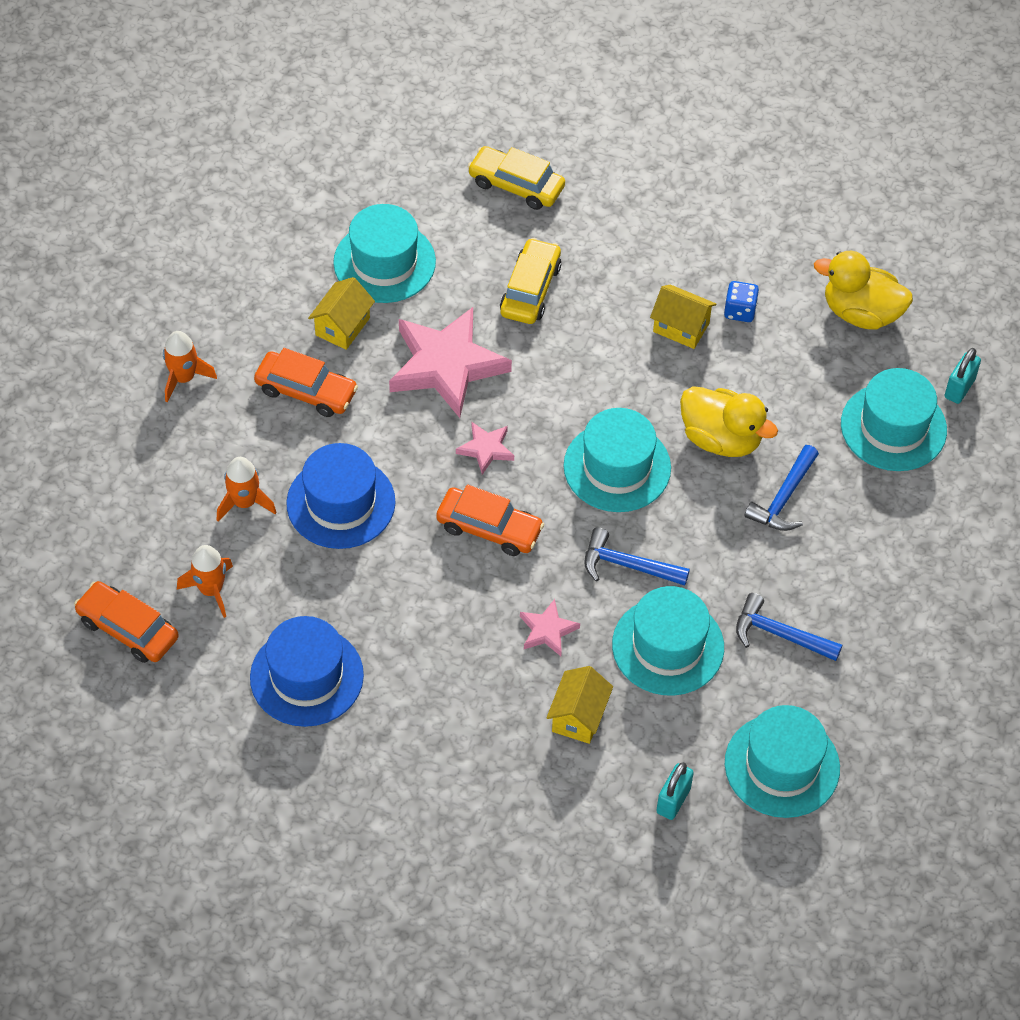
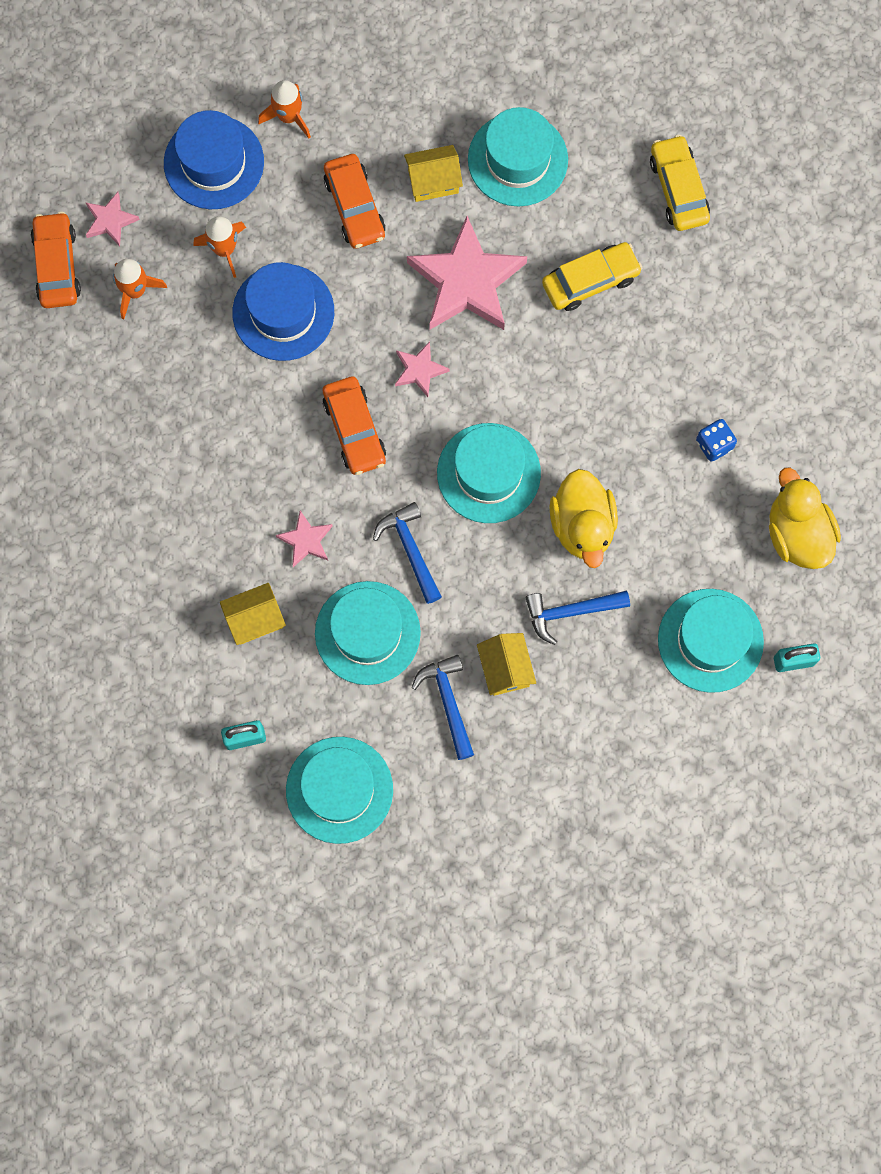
camera: 50 degrees right, 20 degrees up
blue hat [250,616,364,727] -> blue hat moved to [164,110,264,209]
yellow house [650,285,716,349] -> yellow house moved to [477,633,536,696]
none -> pink star [85,192,140,246]

